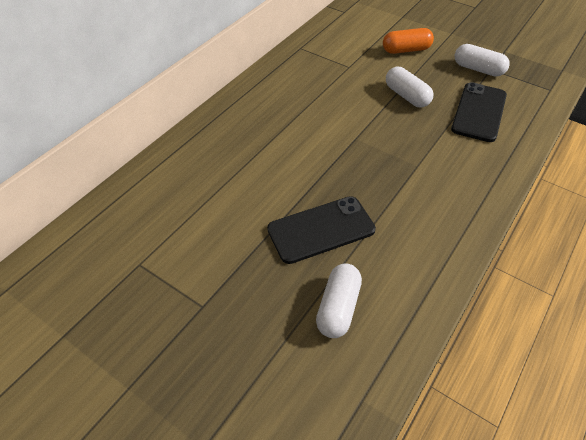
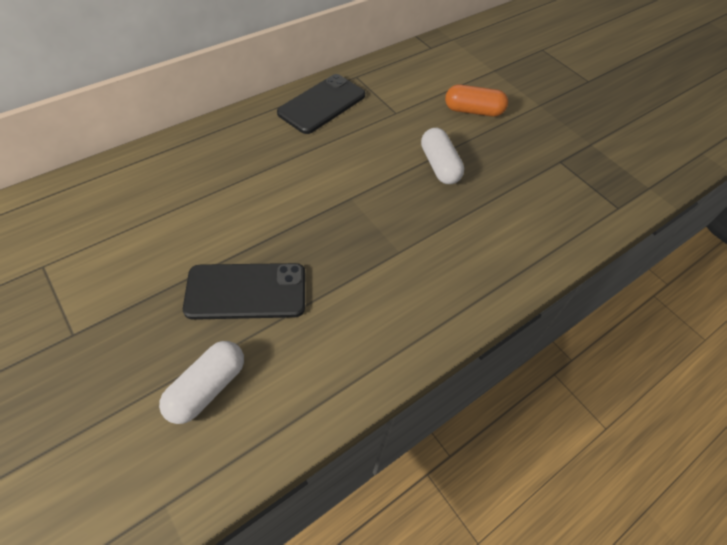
camera: 15 degrees right, 5 degrees up
black phone [451,82,507,142] -> black phone moved to [277,74,365,134]
white capsule [455,44,510,77] -> none

